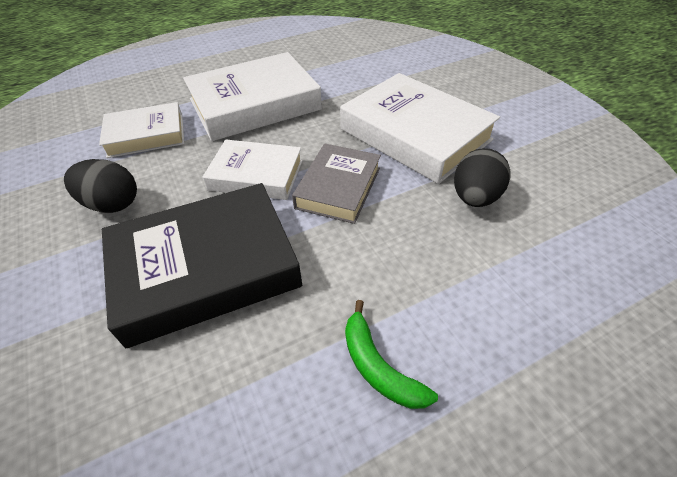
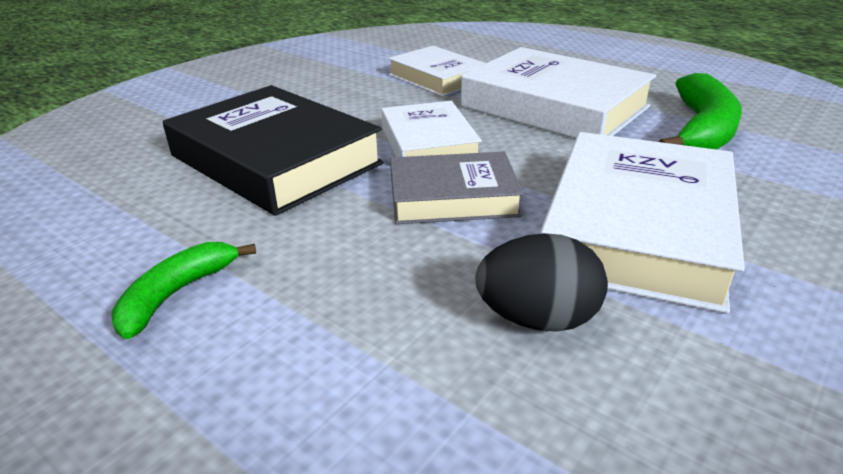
camera: 65 degrees right, 15 degrees down
black egg [64,159,137,213] -> none
none -> green banana [658,73,742,149]

